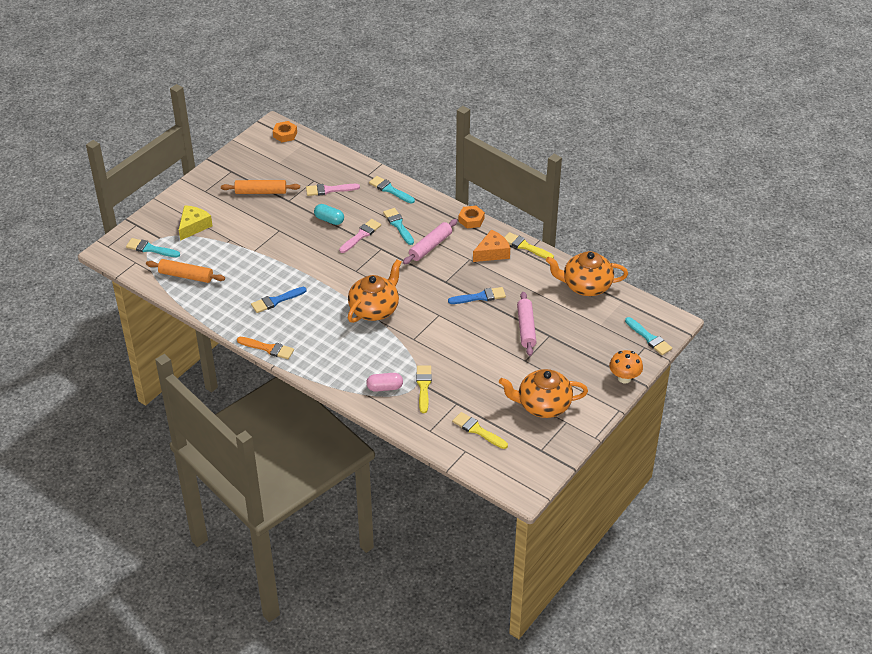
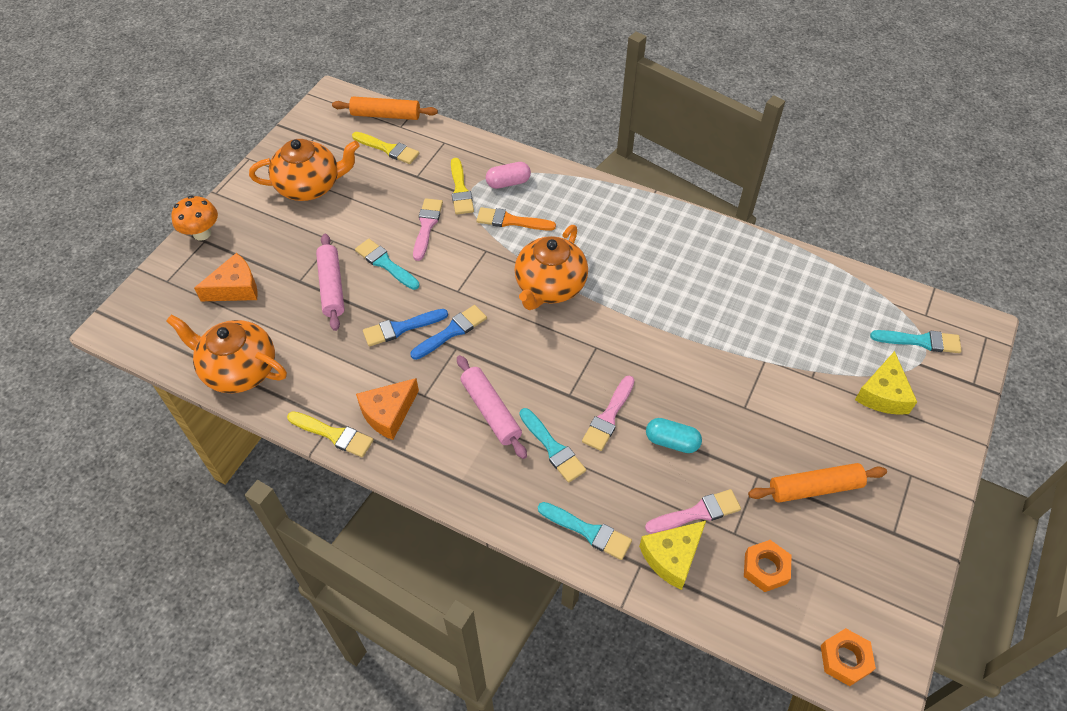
camera: 170 degrees right, 10 degrees up
orange rolling pin [146,259,225,283] -> orange rolling pin moved to [332,96,438,120]
orange brush [237,337,294,359] -> orange brush moved to [476,207,556,231]
blue brush [251,287,307,313] -> blue brush moved to [410,305,487,360]
pink rolling pin [403,219,458,265] -> pink rolling pin turned 60 degrees counterclockwise [457,355,527,459]
orange nut [459,206,485,228] -> orange nut moved to [744,540,792,592]
orange teapot [546,251,628,296] -> orange teapot turned 150 degrees counterclockwise [166,314,287,393]
turquoise brush [625,317,672,355] -> turquoise brush moved to [355,239,420,290]
none -> orange cheese [194,253,258,301]
none -> pink brush [413,198,443,261]
none -> yellow cheese [639,521,706,590]

